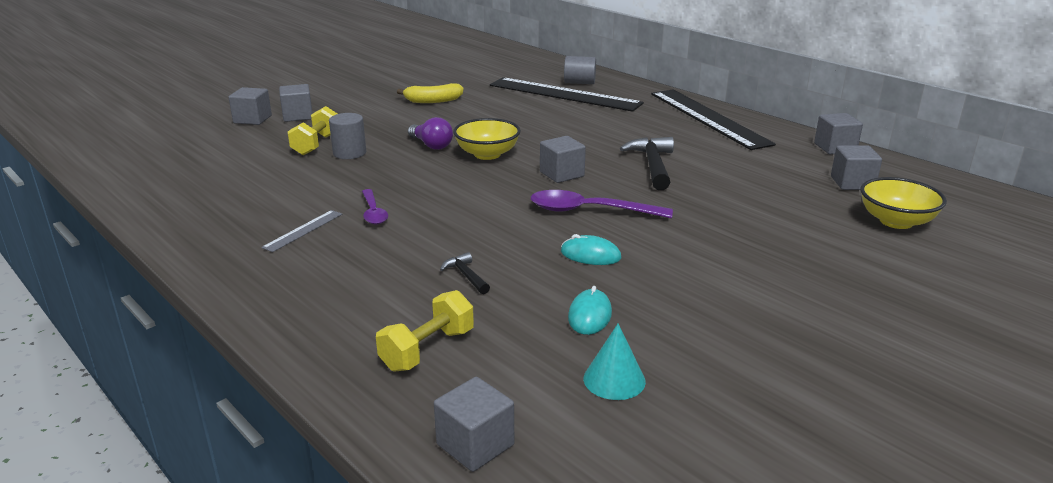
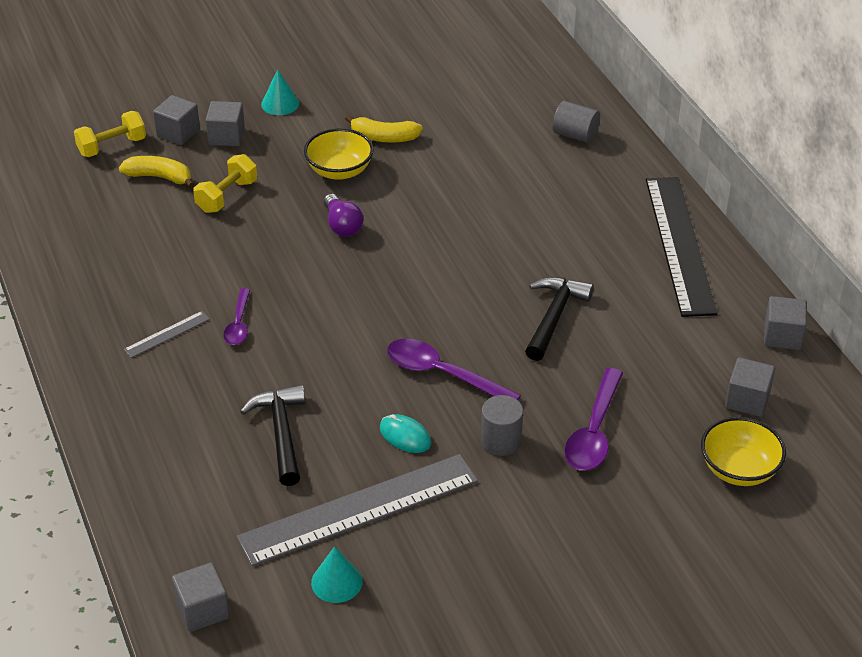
camera: 20 degrees right, 15 degrees up
grey cylinder [329,113,366,159] -> grey cylinder moved to [481,395,523,456]
yellow dumbbell [376,290,474,372] -> yellow dumbbell moved to [74,111,146,157]
black hammer [440,252,490,294] -> black hammer [240,384,305,486], size x1.93
yellow bowl [453,118,521,160] -> yellow bowl moved to [304,128,374,180]
black ruler [490,77,644,112] -> none
grey cube [540,136,586,183] -> none
turquoise mouse [568,286,612,335] -> grey ruler [237,454,478,566]
none -> yellow banana [119,156,194,188]
none -> turquoise cone [261,69,299,115]
none -> purple spoon [564,368,623,471]

